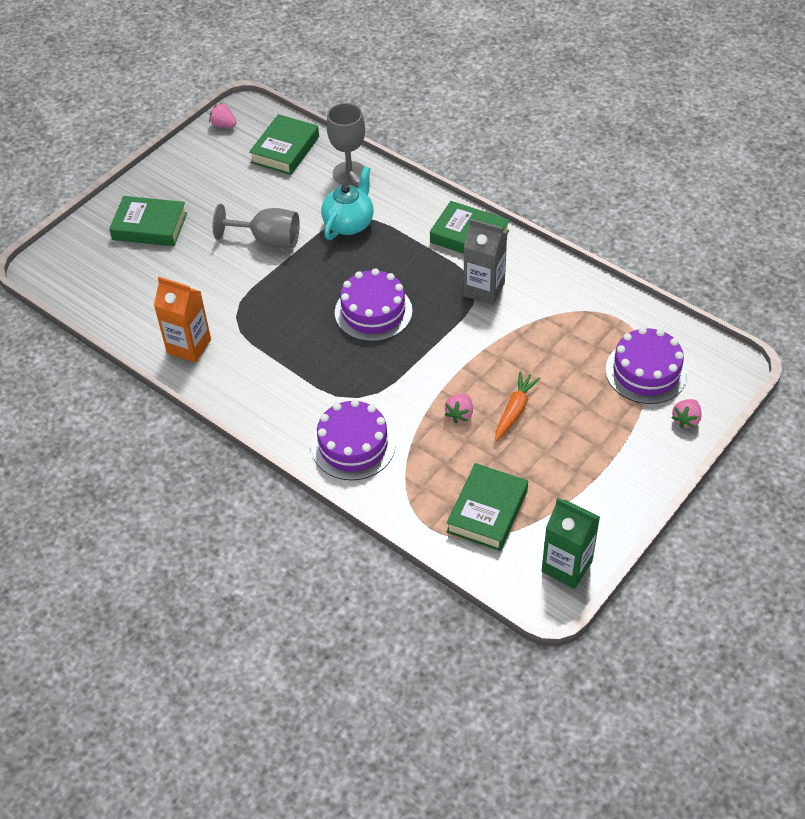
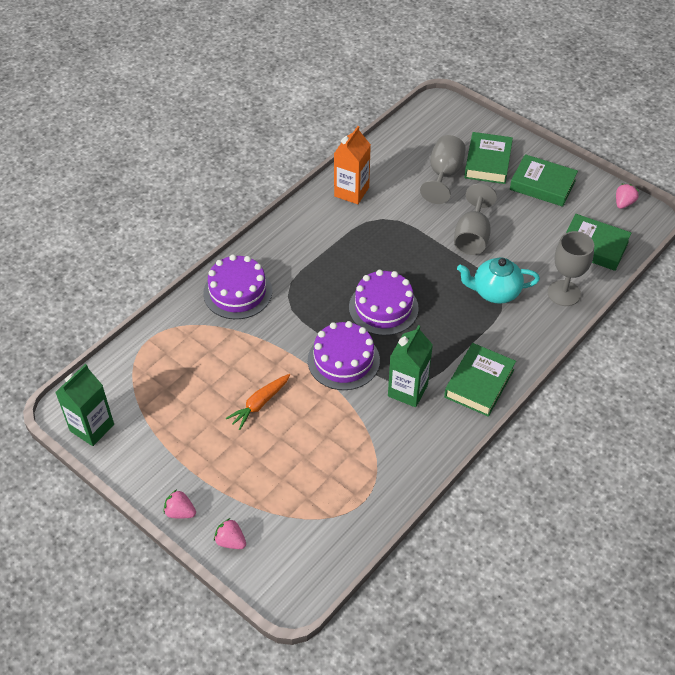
camera: 90 degrees right, 0 degrees up
turquoise teapot [321,166,374,240] -> turquoise teapot turned 150 degrees clockwise [457,257,540,304]
pink strawberry [444,393,473,424] -> pink strawberry moved to [163,489,196,519]
green book [446,463,528,551] -> green book moved to [510,154,578,207]
grey carton [463,219,507,305] -> green carton [388,325,433,407]
orange carrot [495,371,541,441] -> orange carrot turned 105 degrees clockwise [226,374,290,430]
purple cake [605,327,688,404] -> purple cake moved to [308,321,380,390]
none -> grey goblet [420,135,466,204]

